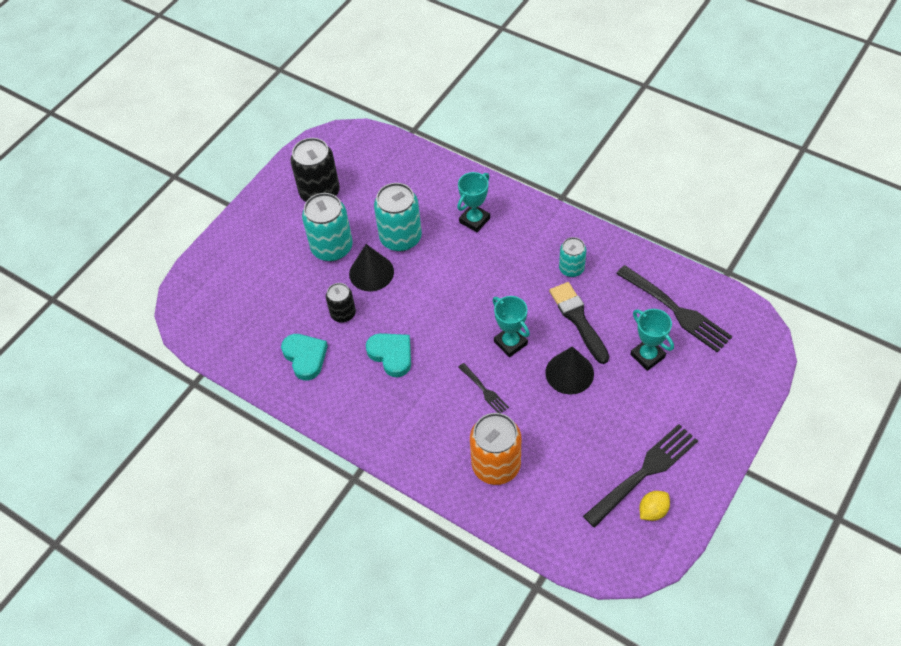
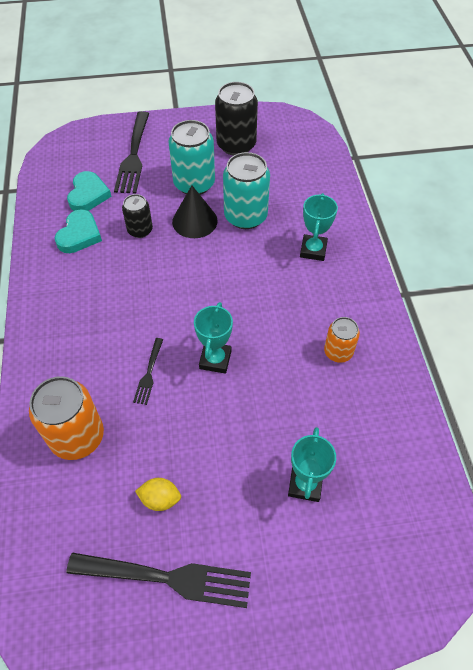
camera: 45 degrees right, 0 degrees up
turquoise heart [366,333,411,377] -> turquoise heart moved to [67,171,112,211]
turquoise trophy [457,172,490,232] -> turquoise trophy turned 75 degrees counterclockwise [300,193,338,261]
black cone [545,346,594,394] -> none
black brush [549,282,609,364] -> none
turquoise can [559,237,586,277] -> orange can [324,317,360,363]
black fork [616,265,732,353] -> black fork moved to [114,111,149,194]
yellow lemon [639,491,670,521] -> yellow lemon moved to [135,478,181,511]

